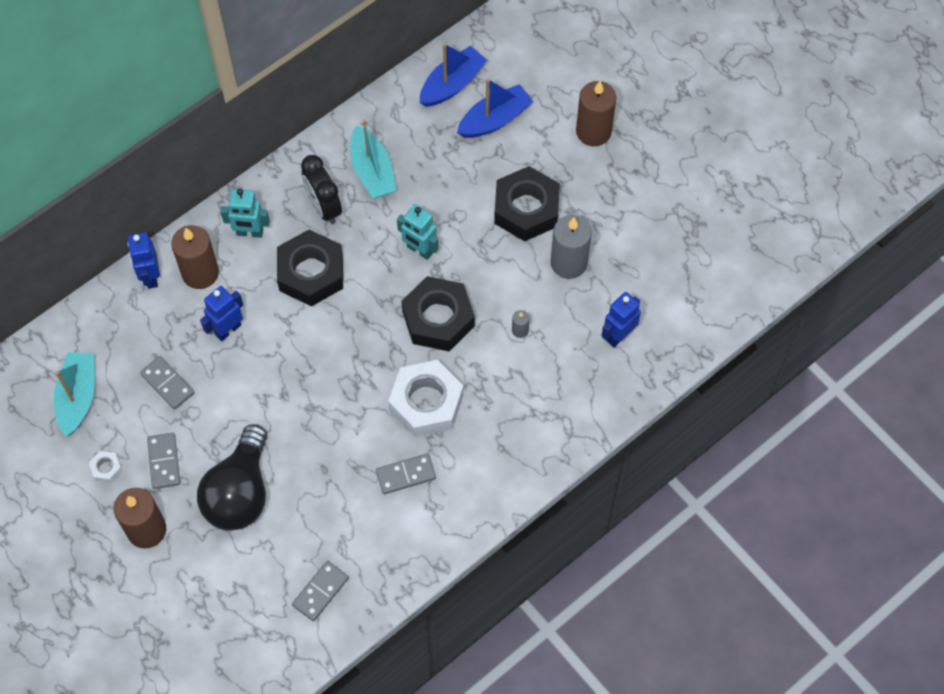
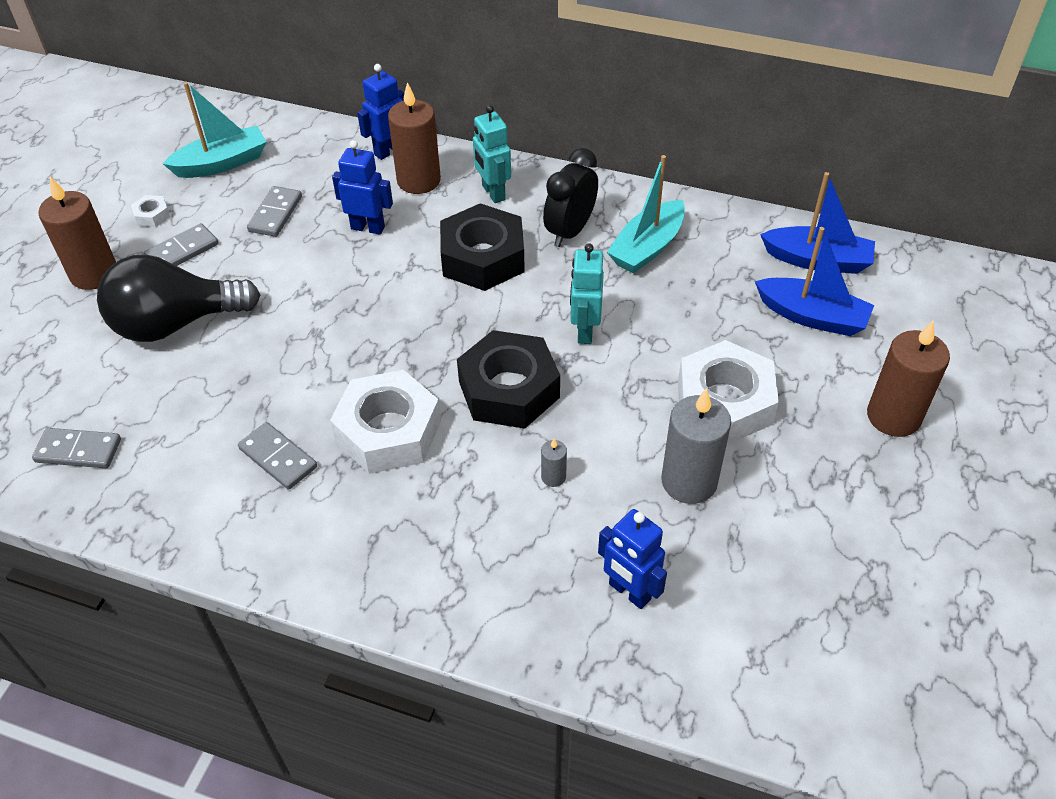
camera: 60 degrees right, 15 degrees down
black nut [494,166,560,241] -> white nut [678,340,779,444]
blue robot [602,292,641,347] -> blue robot turned 150 degrees counterclockwise [598,509,667,609]

